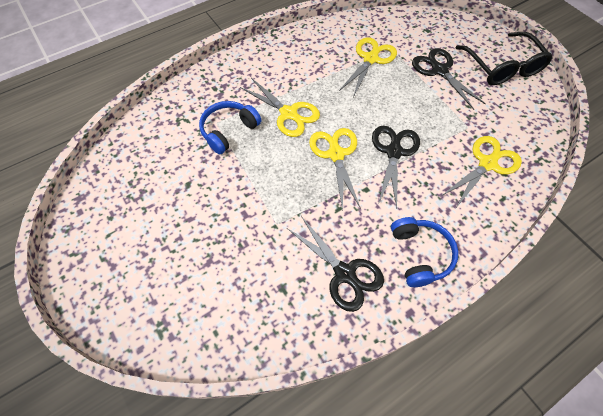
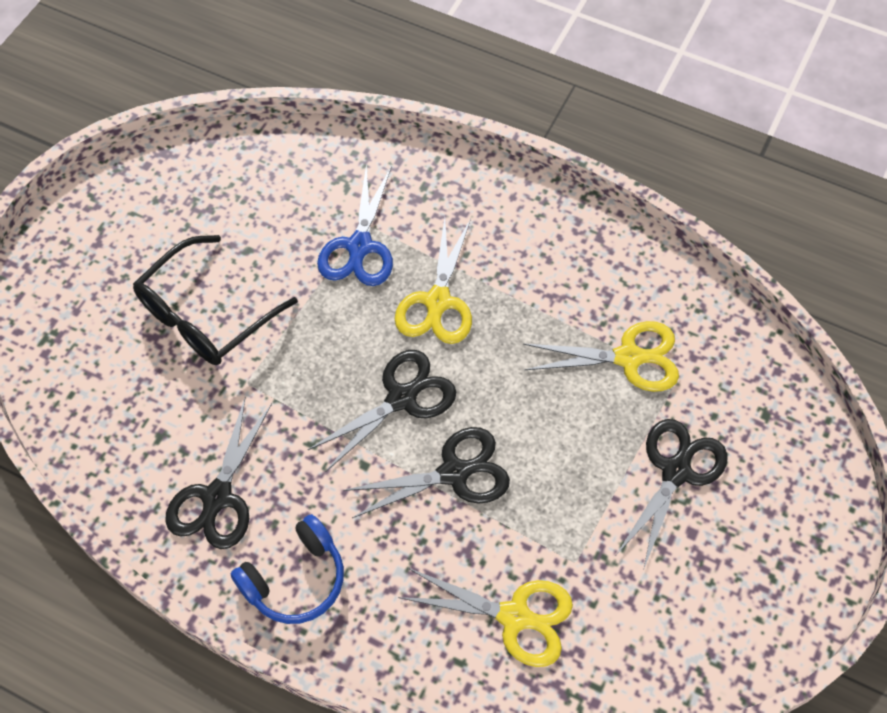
camera: 60 degrees right, 0 degrees up
blue headphones [199,101,261,155] -> blue scissors [317,164,393,286]
yellow scissors [309,128,361,211] -> black scissors [308,350,456,472]
black glasses [455,32,553,85] -> black glasses moved to [133,235,298,365]

